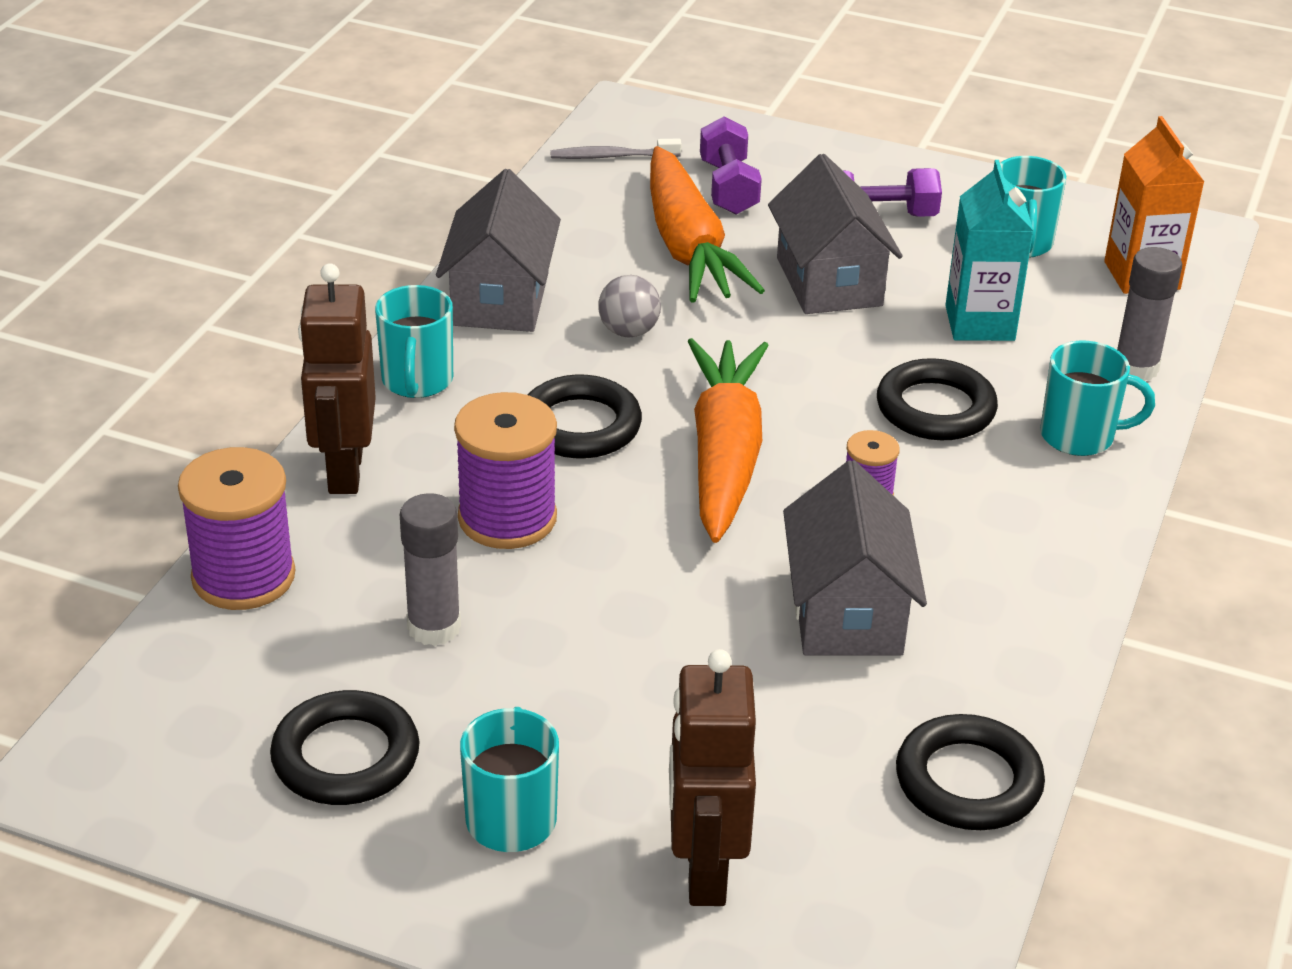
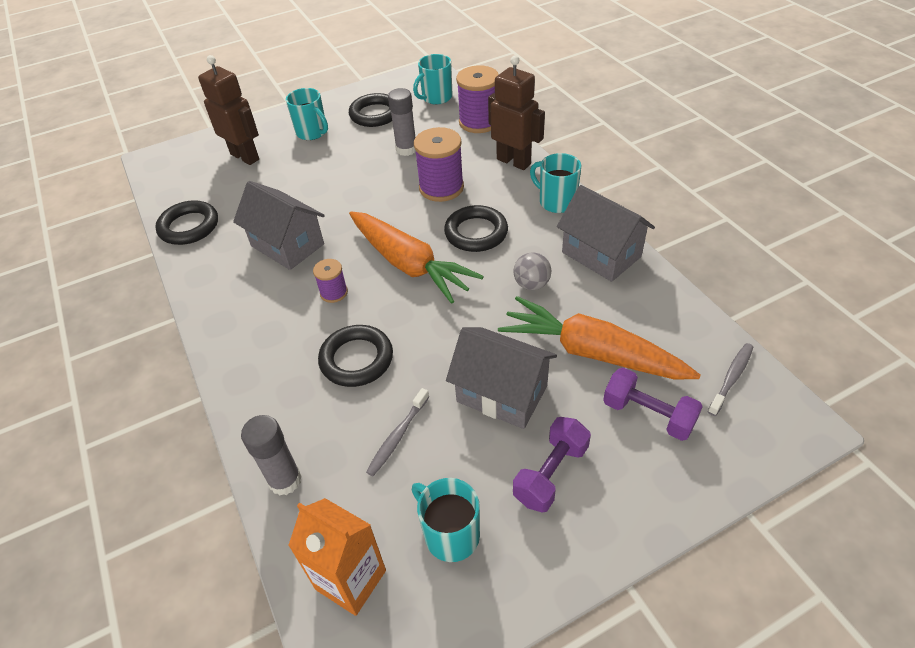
camera: 135 degrees right, 10 degrees up
turquoise carton [945,160,1034,341] -> grey toothbrush [366,388,429,476]
turquoise mug [1040,341,1155,456] -> turquoise mug moved to [413,54,453,105]

